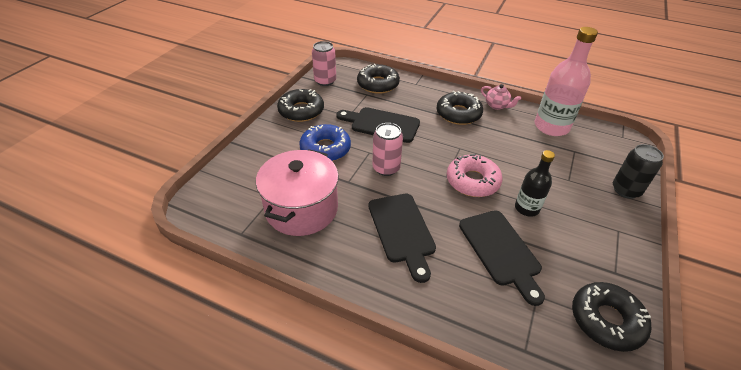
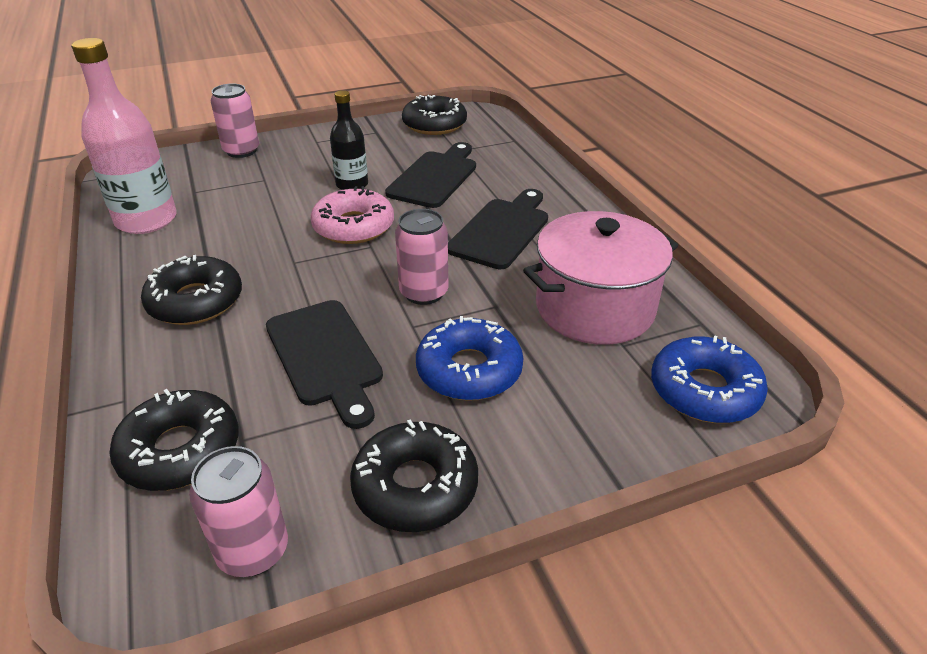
camera: 135 degrees left, 5 degrees down
pink teapot [481,84,521,110] -> none
black can [613,144,664,199] -> pink can [211,84,259,158]
none -> blue donut [651,335,768,423]

